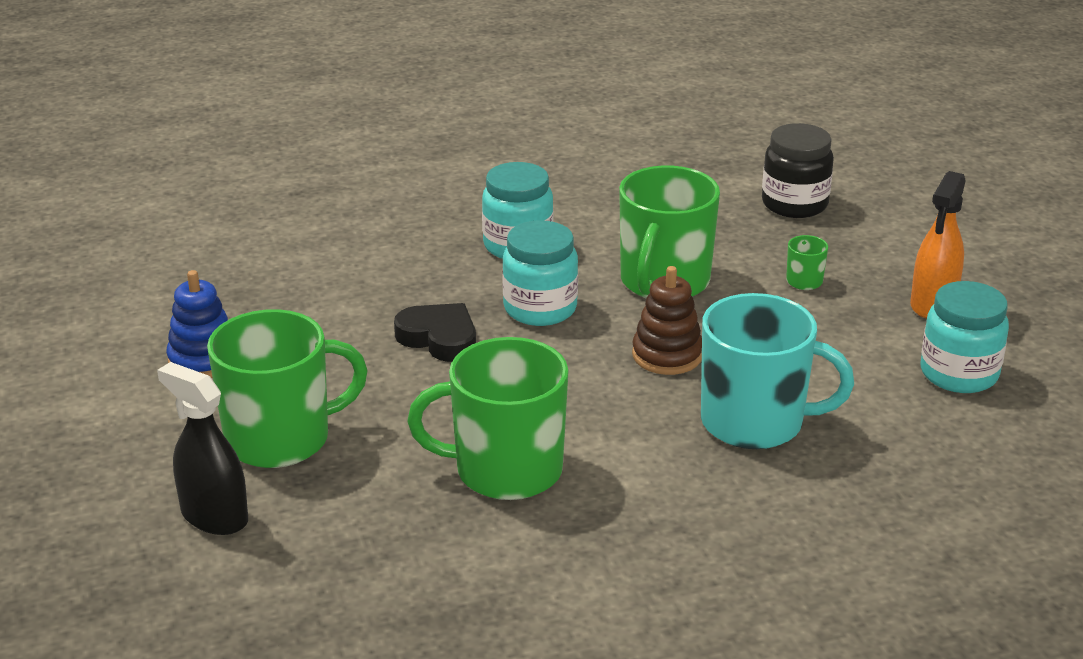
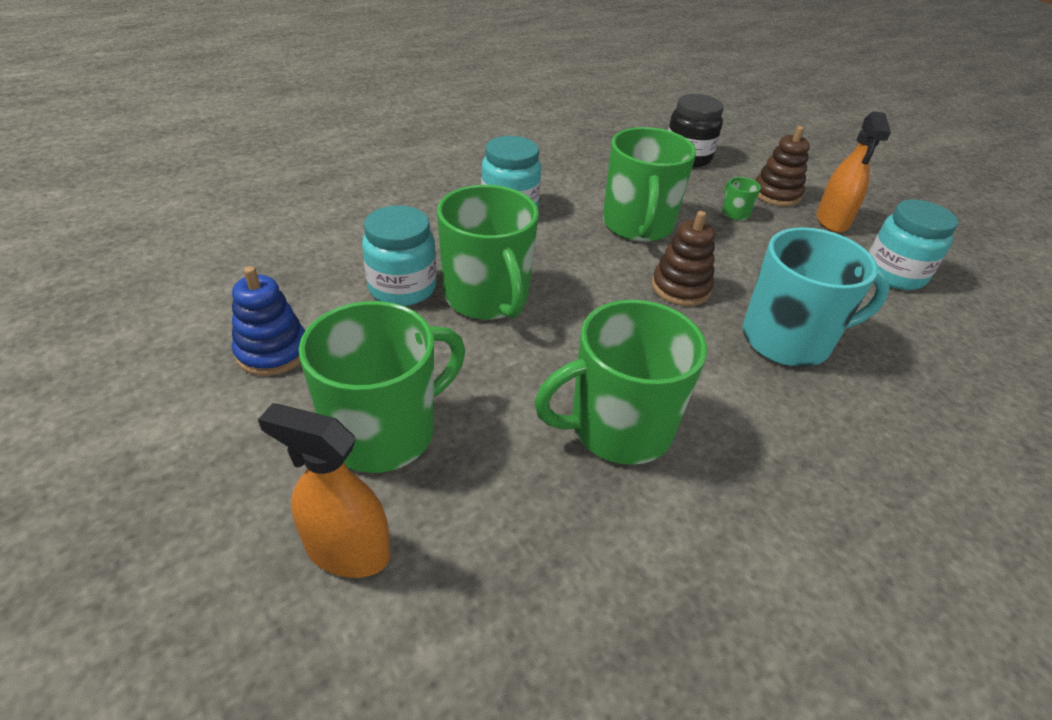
camera: 20 degrees left, 10 degrees up
black spray bottle [157,362,248,535] -> orange spray bottle [258,403,390,578]
black heart [394,303,476,362] -> green mug [437,185,539,320]
turquoise jar [502,220,578,326] -> turquoise jar moved to [362,205,436,306]
none -> brown stacking toy [755,126,810,206]

